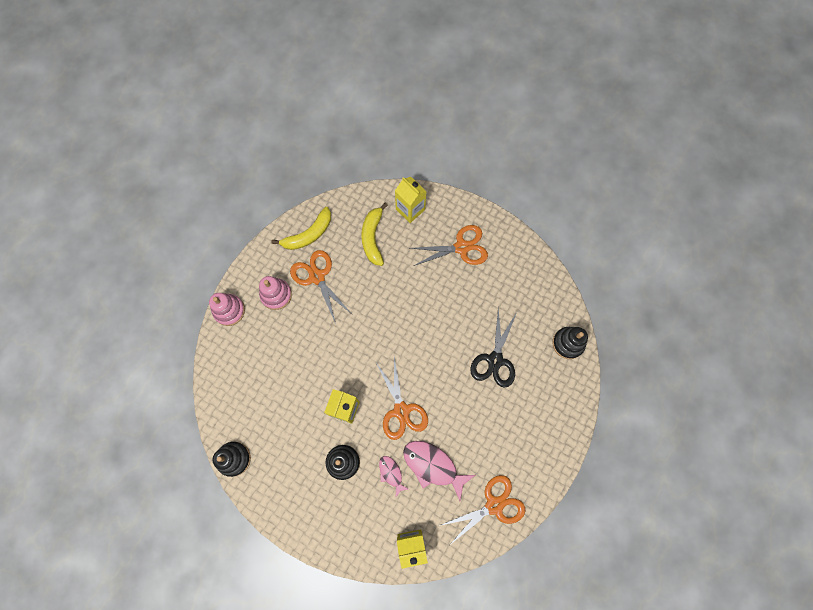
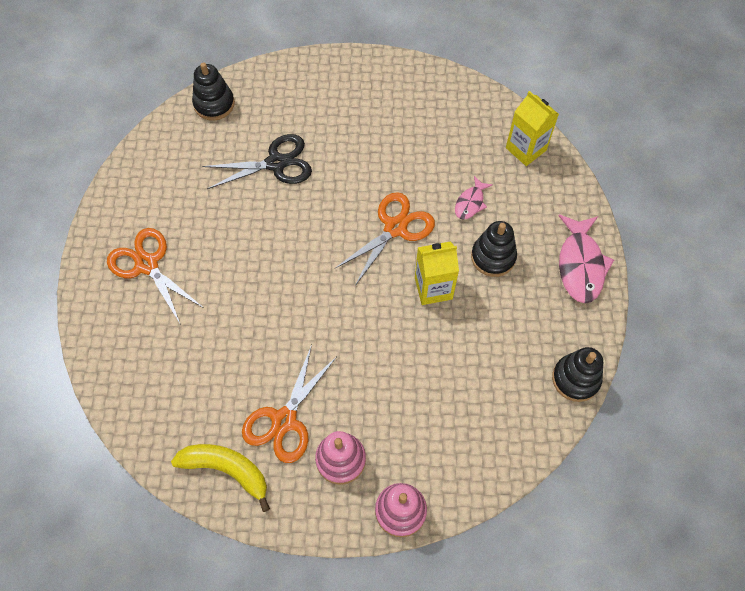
camera: 120 degrees left, 10 degrees down
yellow banana [361,202,388,266] -> none
yellow carton [395,177,427,223] -> none
pink fish [403,441,475,501] -> pink fish moved to [558,215,614,303]
orange scissors [439,475,525,544] -> none

